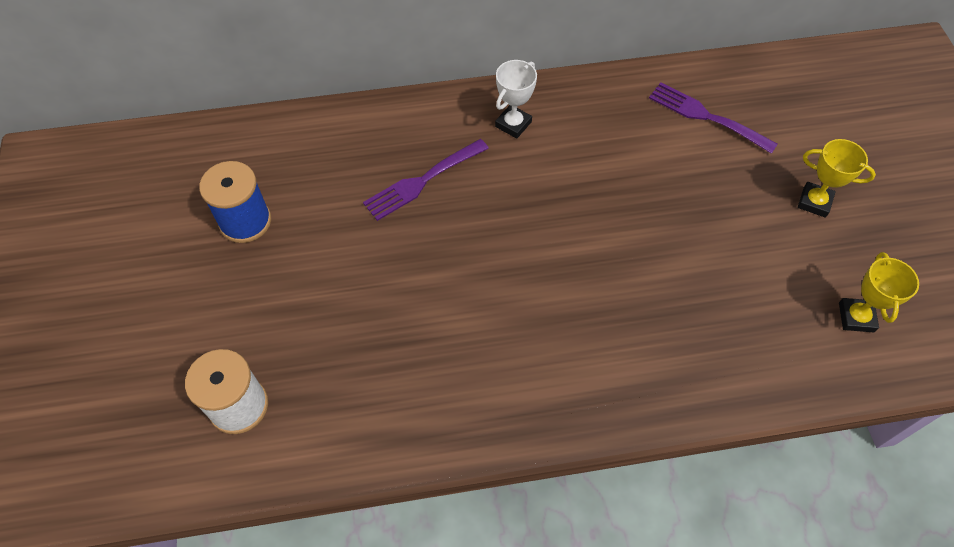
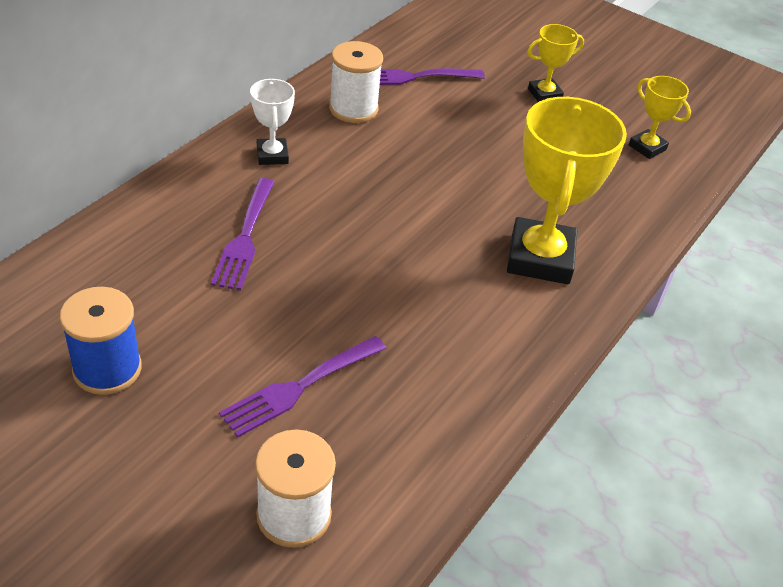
camera: 50 degrees left, 15 degrees down
none -> purple fork [219,336,386,437]
none -> white spool [329,41,383,123]
none -> yellow trophy [507,97,627,284]

